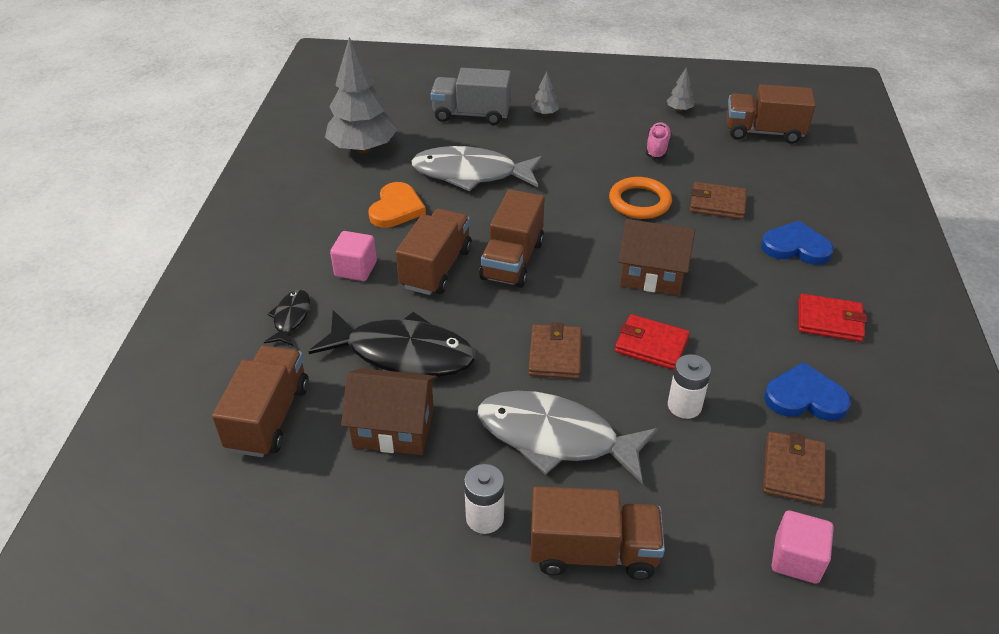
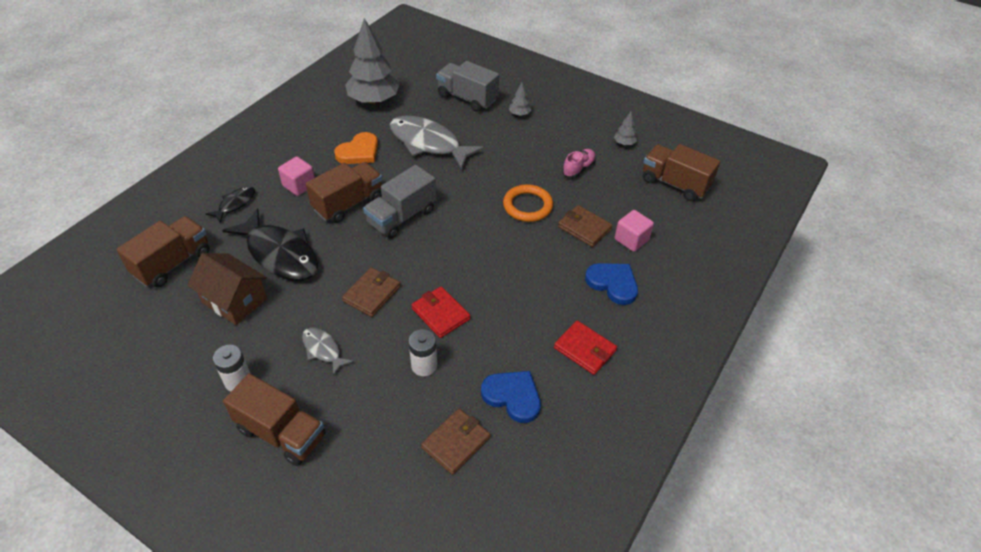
camera: 25 degrees right, 5 degrees up
grey fish [478,391,658,484] -> grey fish [302,328,354,376], size x0.49
brown truck [479,189,545,288] -> grey truck [363,165,436,239]
brown house [619,219,695,296] -> none
pink cube [772,510,834,584] -> pink cube moved to [615,210,654,252]

